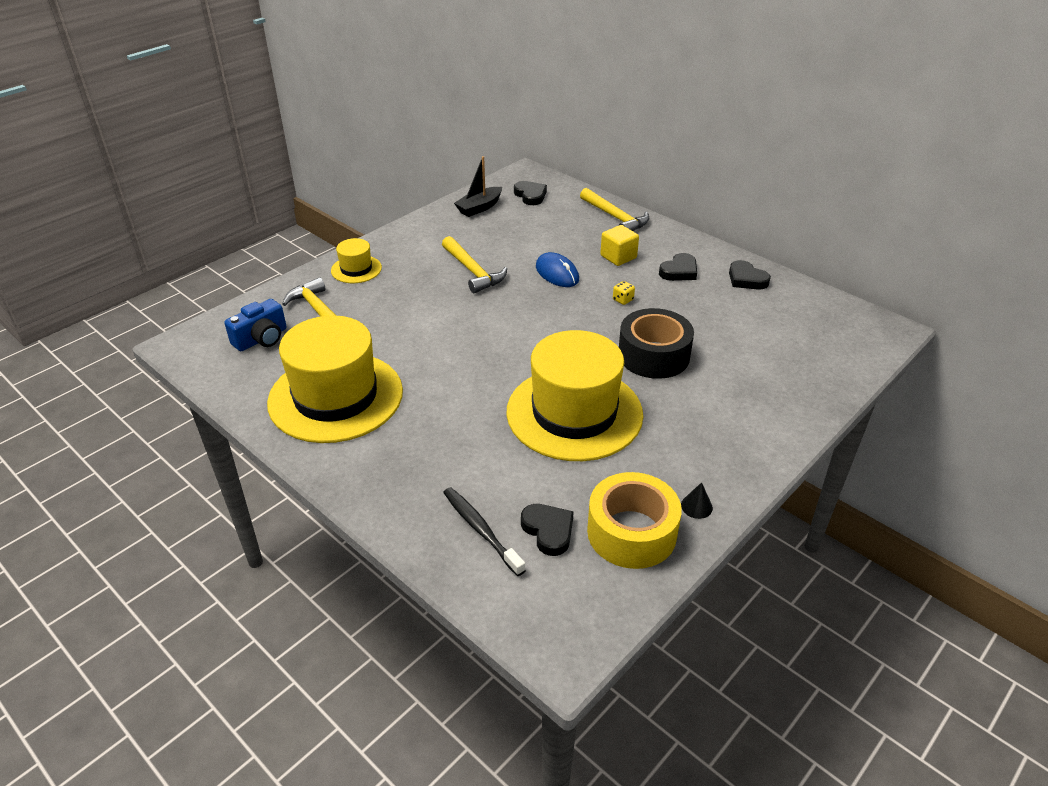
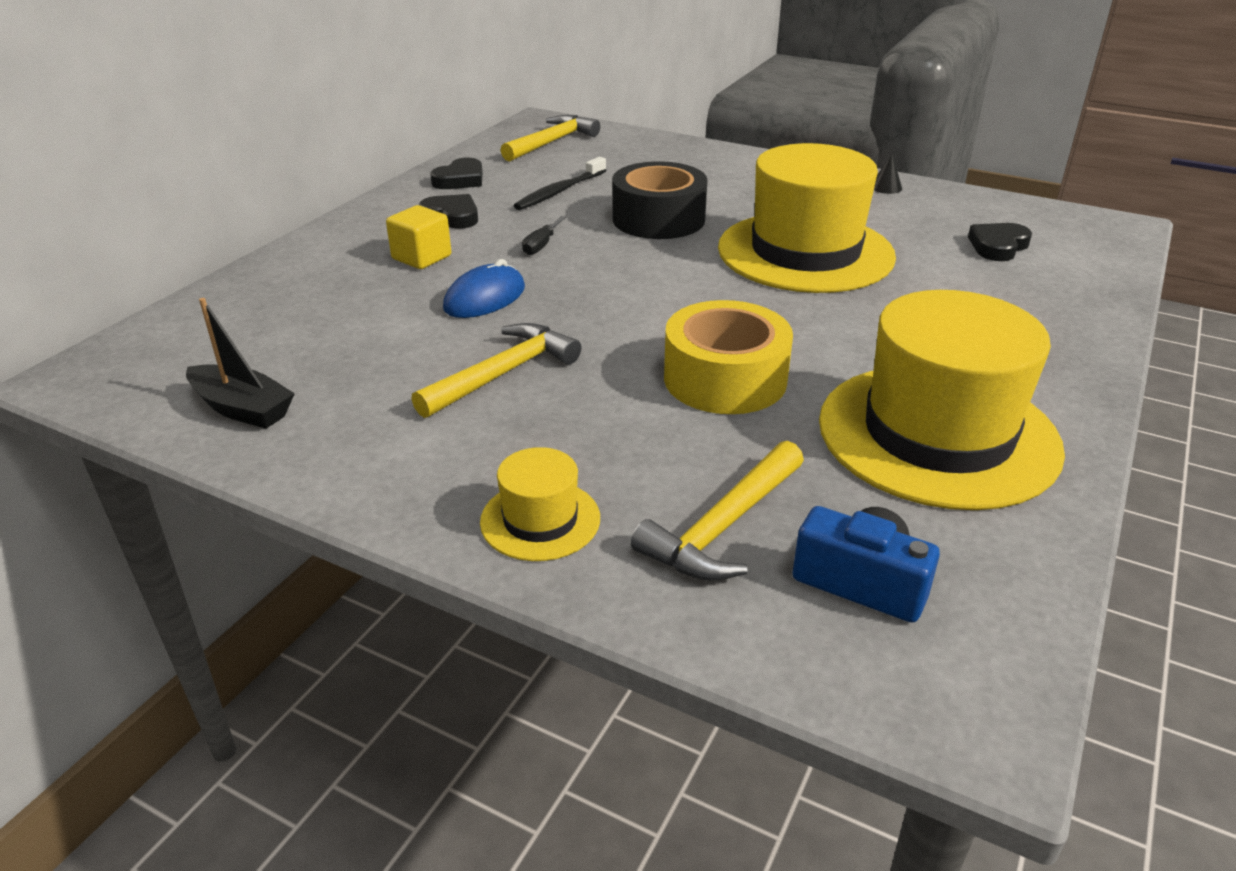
camera: 105 degrees left, 5 degrees down
black toothbrush [443,487,526,576] -> black toothbrush moved to [514,157,606,210]
black heart [514,181,547,205] -> none
yellow hammer [580,188,649,231] -> yellow hammer moved to [500,115,600,161]
yellow tape [587,472,682,569] -> yellow tape moved to [664,300,793,414]
yellow dice [613,281,635,305] -> black screwdriver [522,216,566,255]

